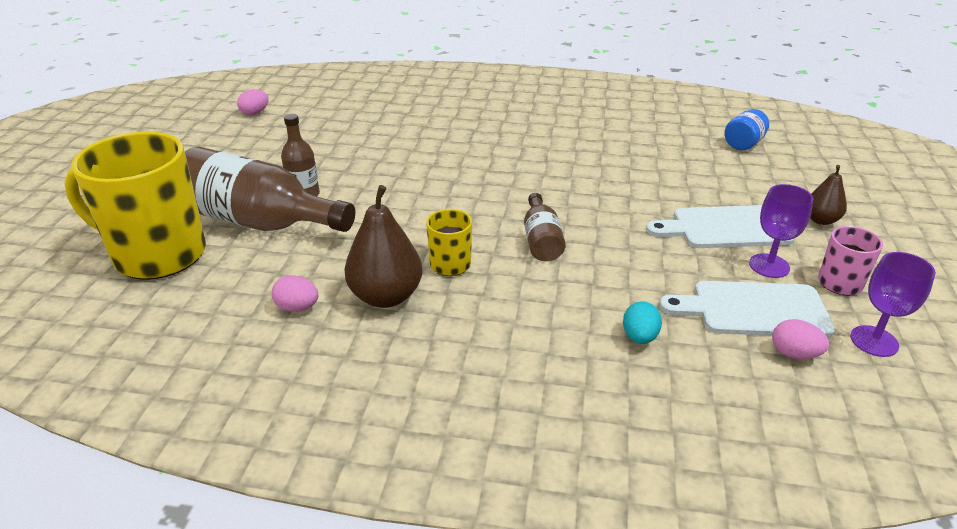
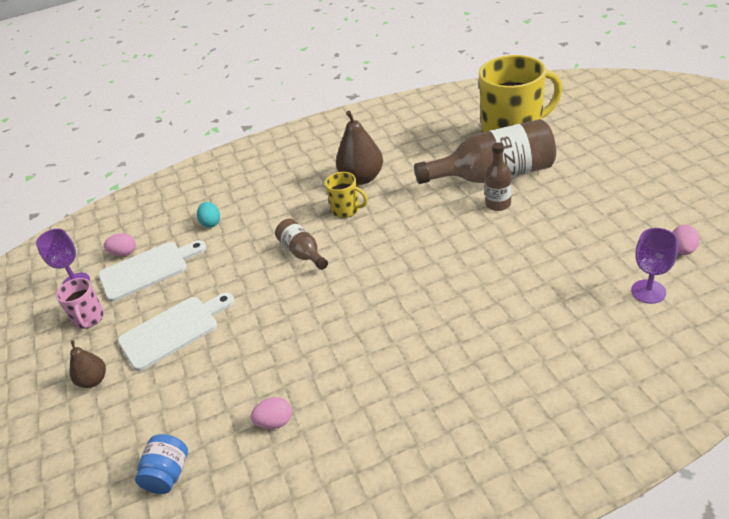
camera: 155 degrees right, 5 degrees up
pink egg [271,275,318,312] -> pink egg moved to [251,397,292,429]
purple goblet [749,184,814,278] -> purple goblet moved to [631,228,678,304]

